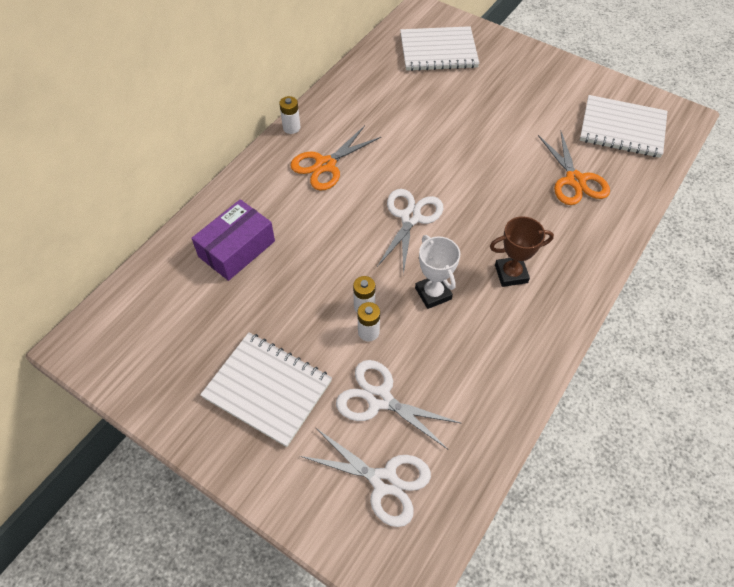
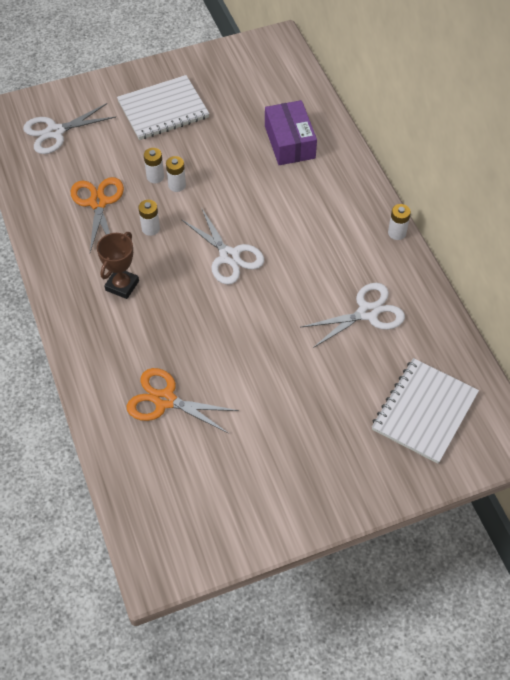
camera: 125 degrees right, 0 degrees up
orange scissors [290,126,381,191] -> orange scissors moved to [71,177,124,252]
white scissors [336,360,462,450] -> white scissors moved to [300,283,405,348]
white trophy [415,235,460,309] -> white battery [138,200,160,236]
white notebook [580,95,667,158] -> none

